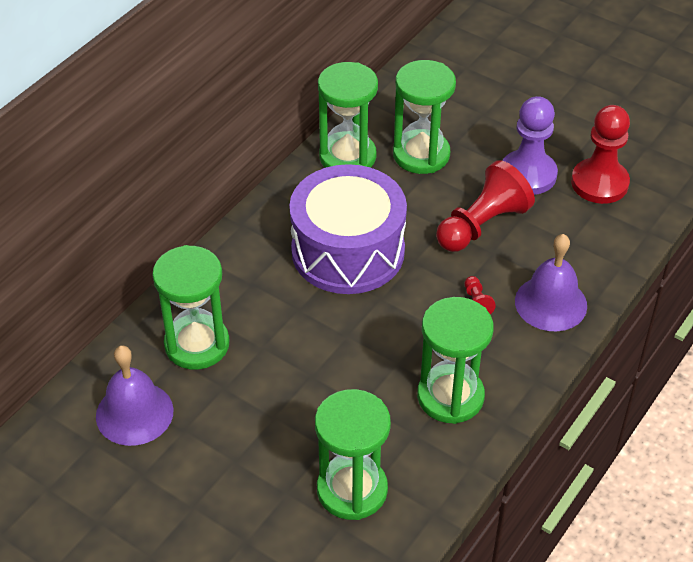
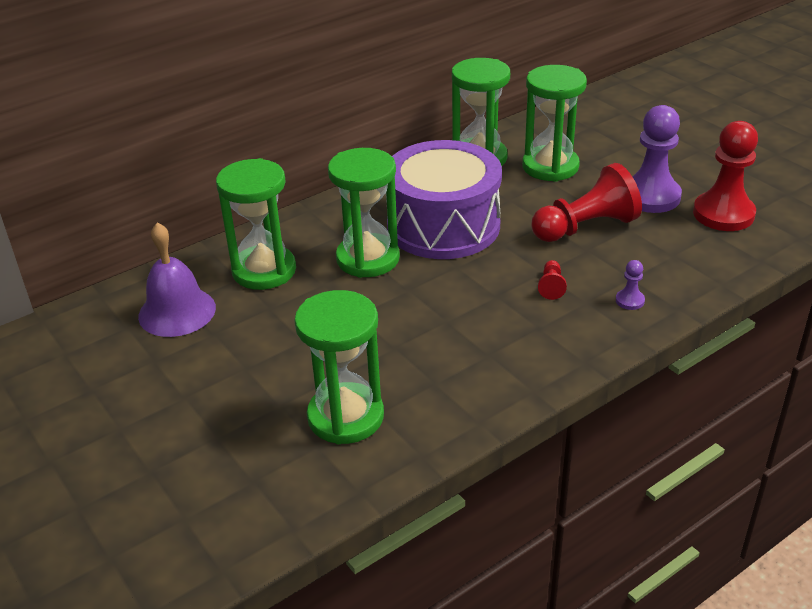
camera: 20 degrees right, 10 degrees down
green hourglass [417,297,494,424] -> green hourglass moved to [328,148,400,278]
purple bell [515,234,587,331] -> purple pawn [616,260,645,310]

